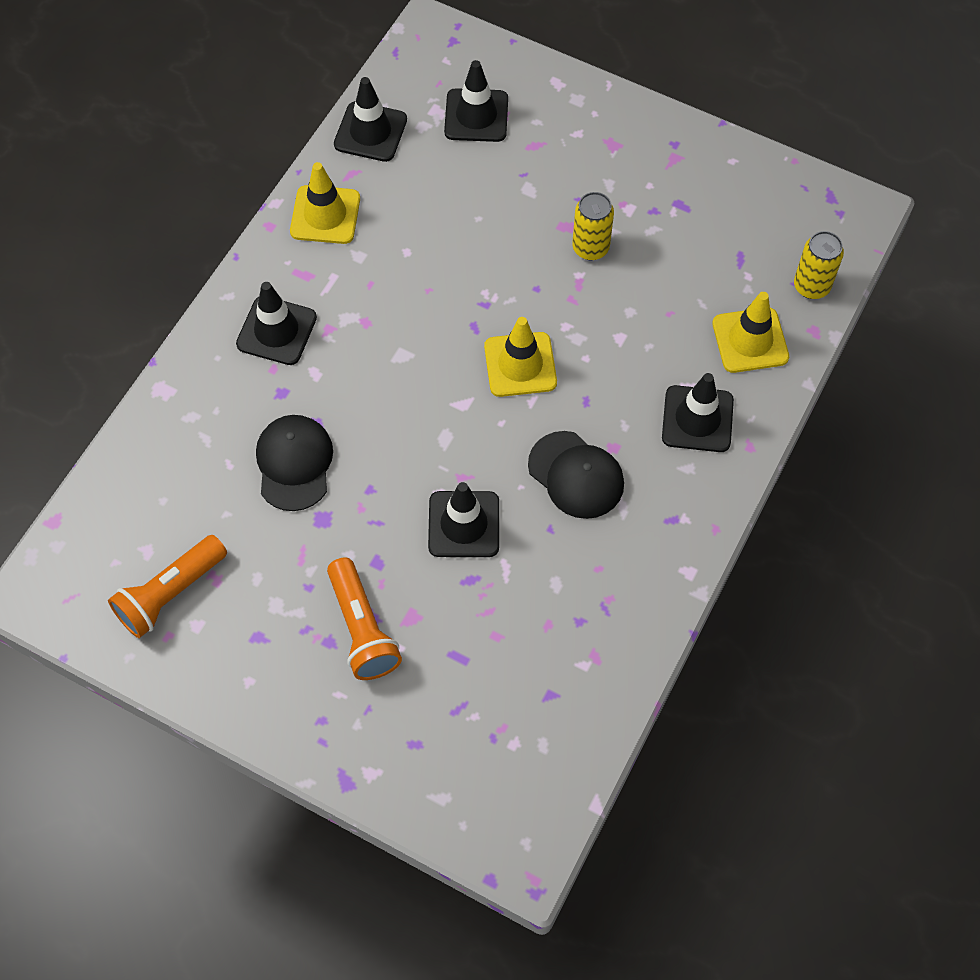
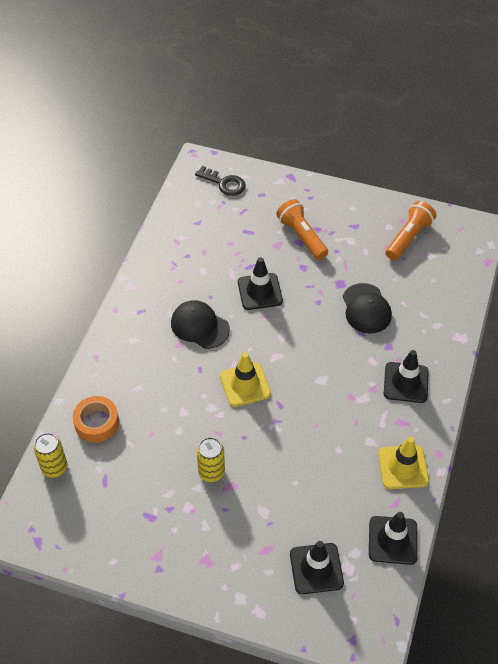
camera: 170 degrees right, 10 degrees down
black traffic cone [662,373,734,452] -> none
yellow traffic cone [712,292,789,373] -> orange tape [73,396,119,443]
none -> black key [195,166,246,196]

